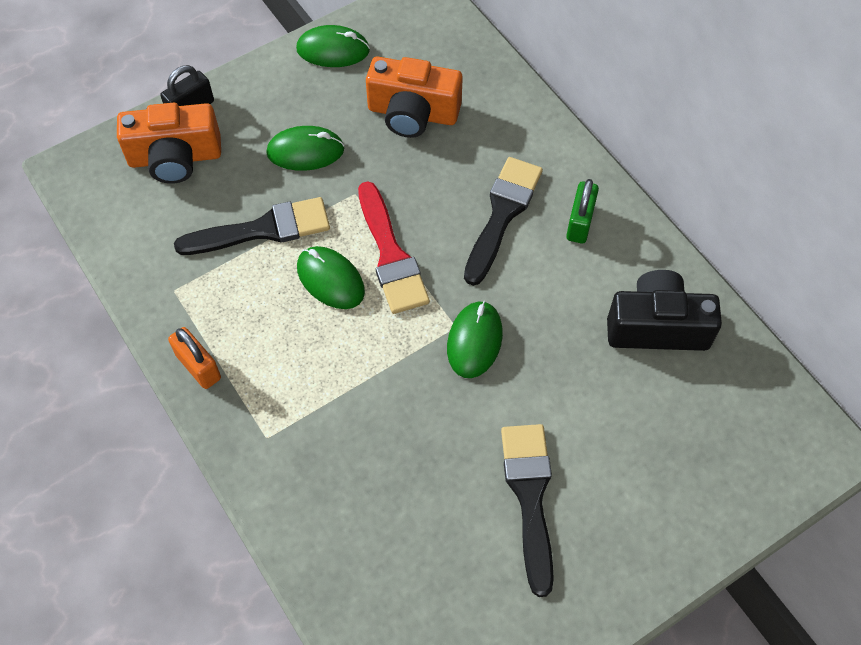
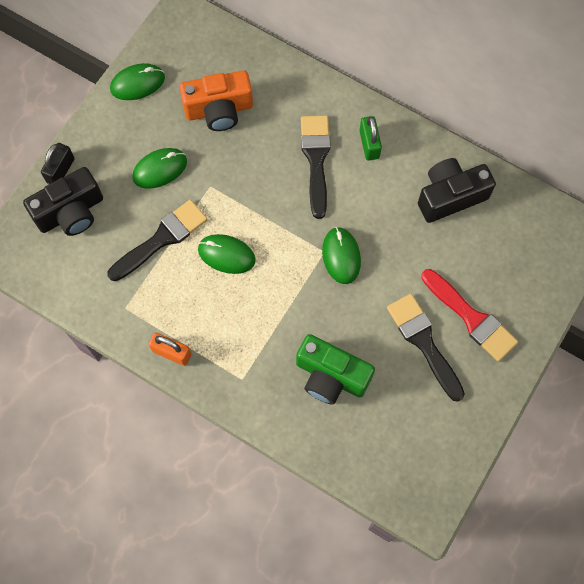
camera: 25 degrees left, 10 degrees up
orange camera [117,103,221,184] -> black camera [23,167,103,236]
red brush [358,181,430,314] -> red brush moved to [421,269,518,361]
none -> green camera [296,334,375,405]

